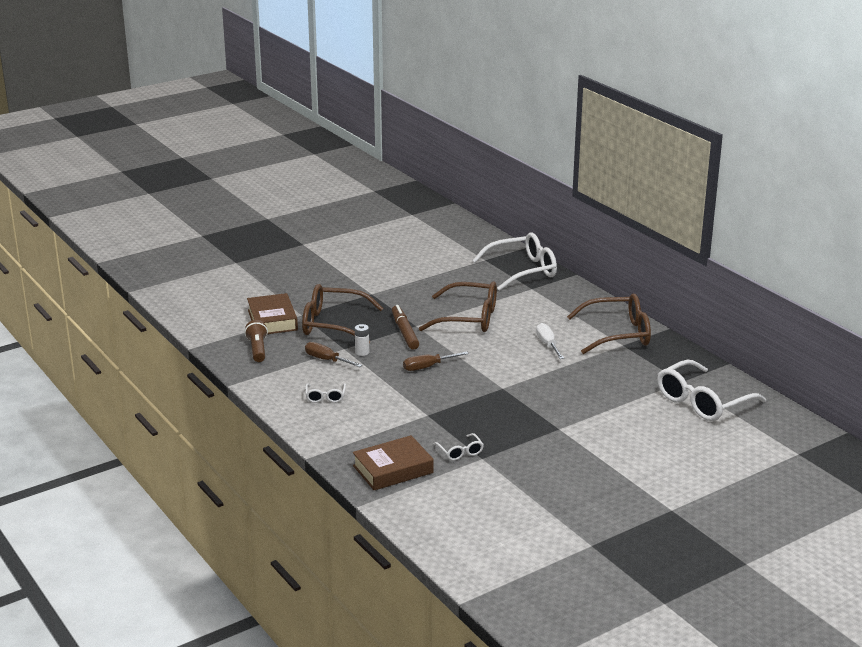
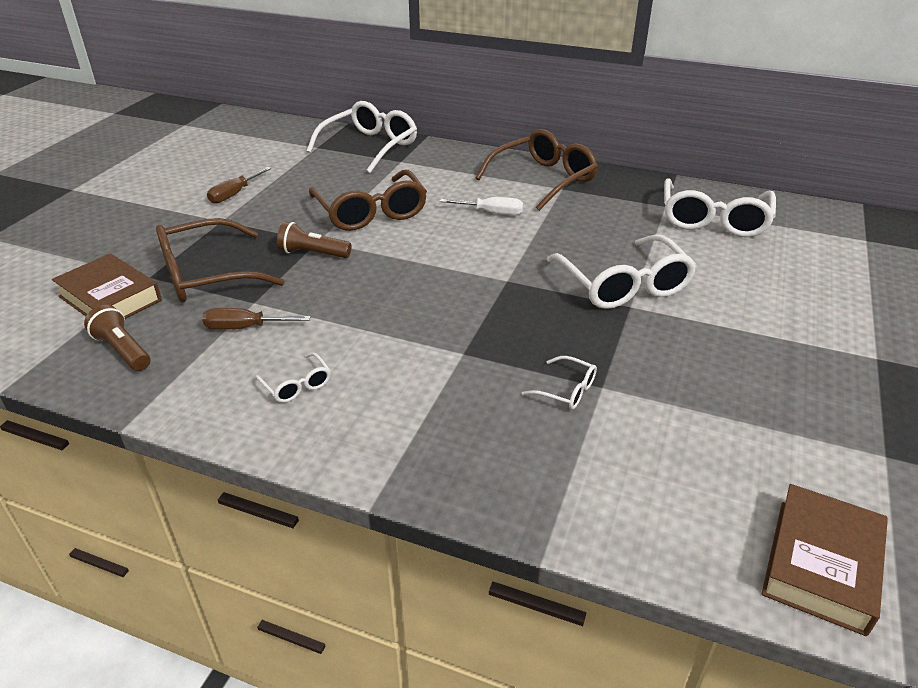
camera: 35 degrees left, 10 degrees up
brown book [353,435,434,490] -> brown book moved to [762,484,888,636]
white battery [355,324,369,356] -> none
brown marker [392,305,419,350] -> brown flashlight [277,222,351,258]
brown screwdriver [403,351,469,371] -> brown screwdriver moved to [207,167,271,204]
brown glasses [419,281,497,332] -> brown glasses turned 90 degrees clockwise [309,170,427,231]
white screwdriver [536,323,564,359] -> white screwdriver turned 150 degrees clockwise [439,197,523,215]
none -> white glasses [547,234,697,309]

